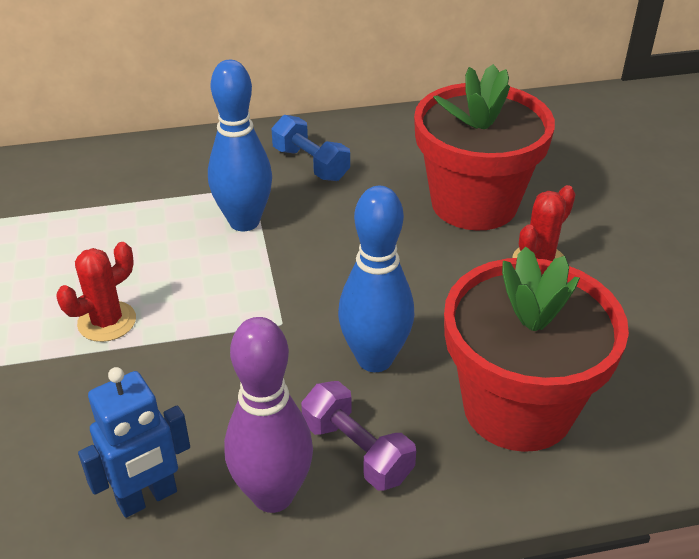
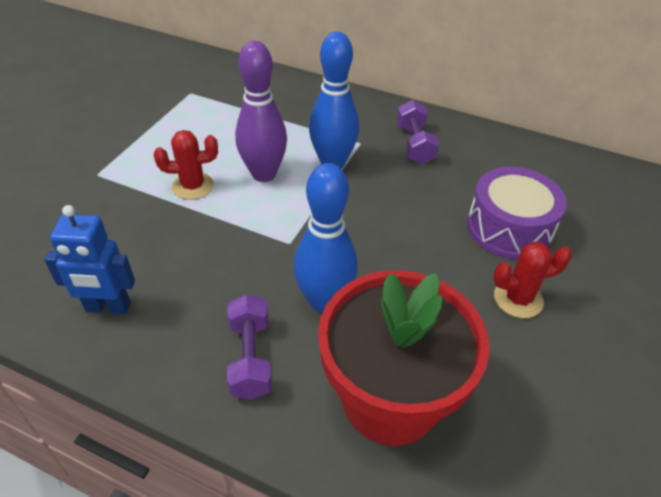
camera: 35 degrees right, 5 degrees up
purple bowling pin [224,317,313,513] -> purple bowling pin moved to [235,41,287,182]
blue dumbbell [271,115,350,181] -> purple dumbbell [397,100,439,164]
red flower pot [414,64,555,230] -> purple drum [467,167,567,260]

